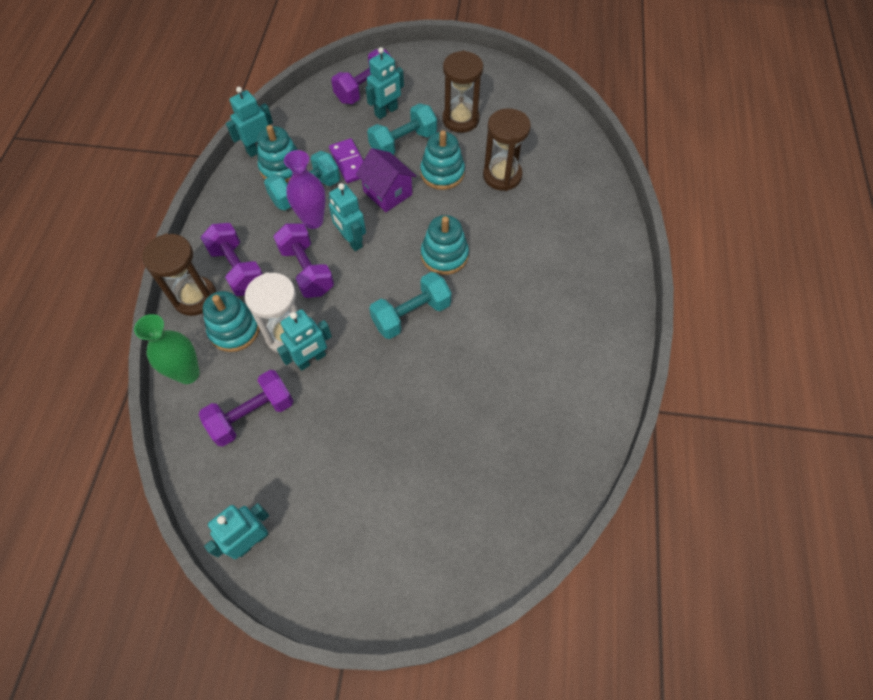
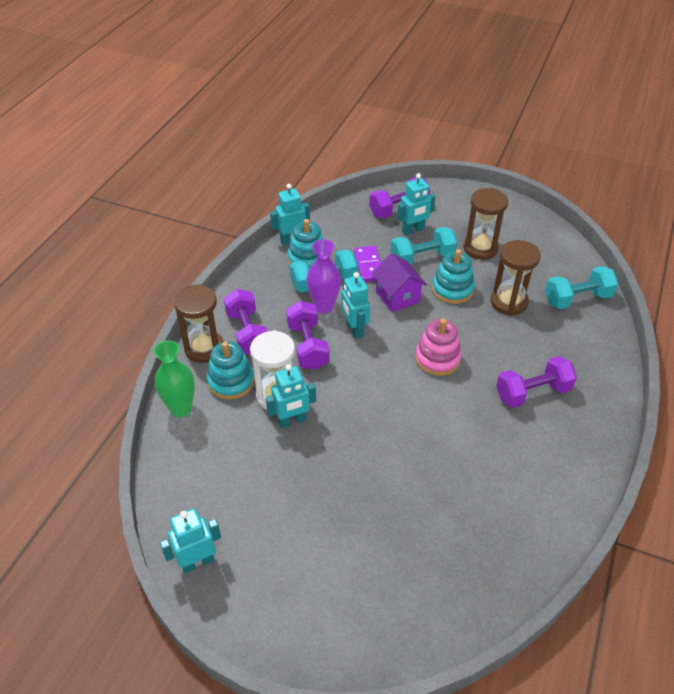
camera: 15 degrees right, 15 degrees down
purple dumbbell [198,370,293,447] -> purple dumbbell moved to [496,356,577,408]
turquoise dumbbell [369,272,452,339] -> turquoise dumbbell moved to [545,266,618,309]
turquoise stacking toy [421,215,469,275] -> pink stacking toy [415,319,462,376]

